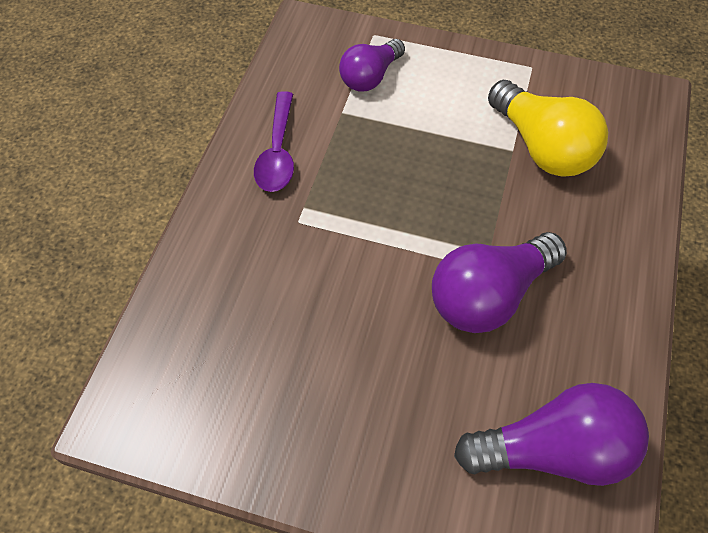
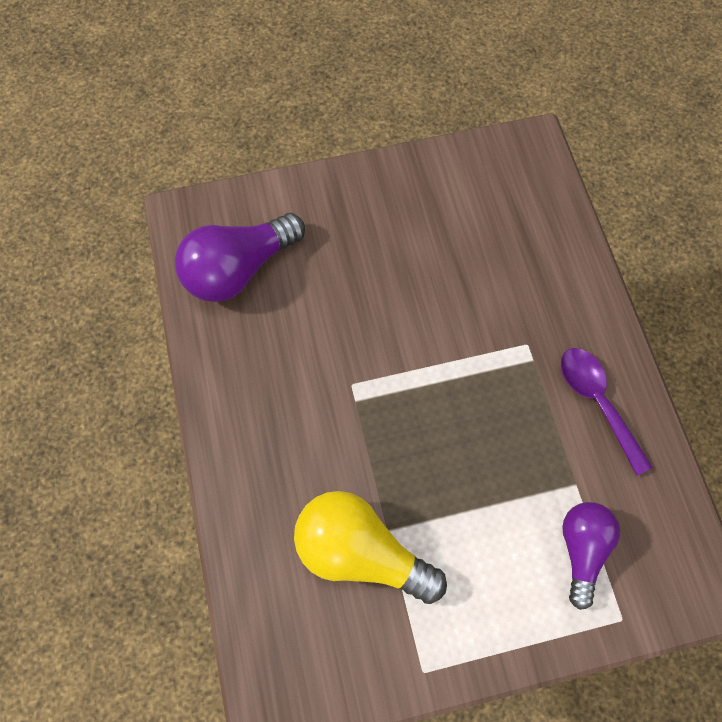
camera: 150 degrees right, 10 degrees up
purple light bulb [432,232,567,333] -> none

